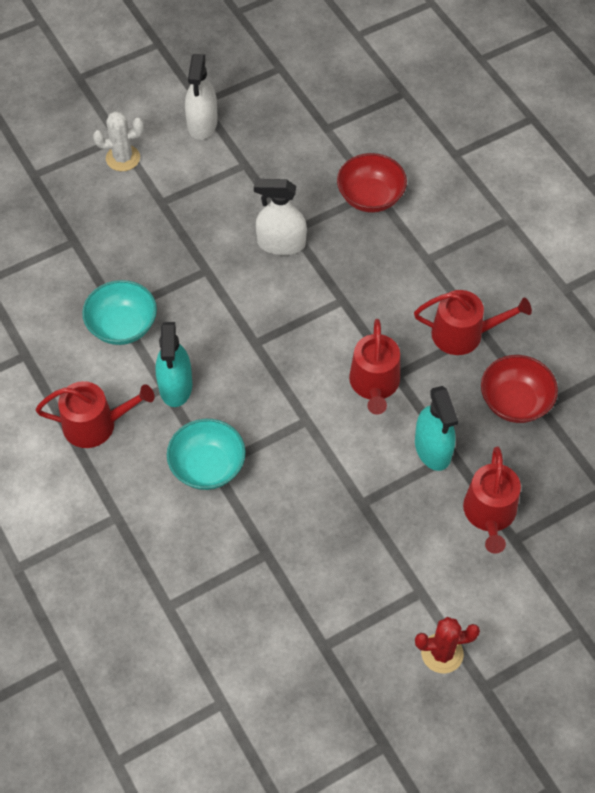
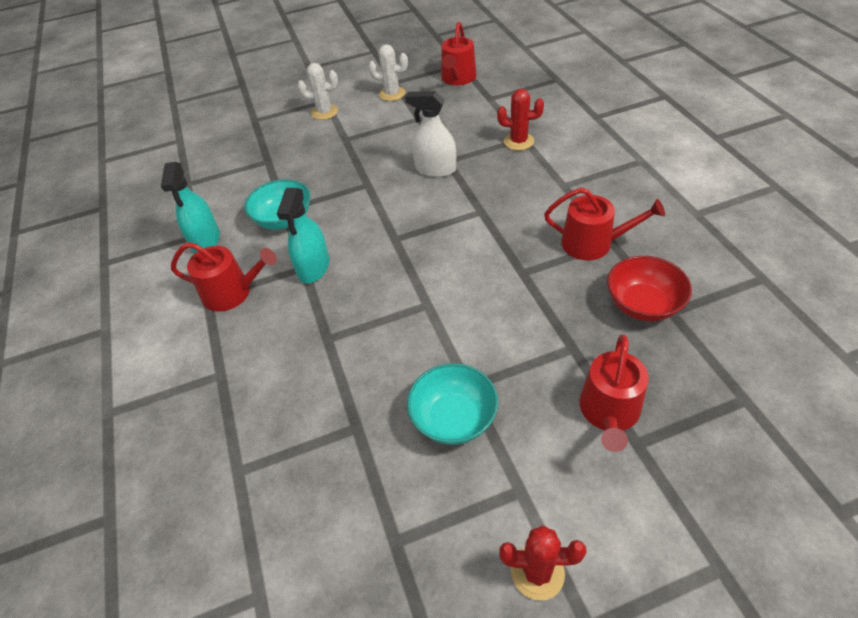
camera: 15 degrees right, 10 degrees down
turquoise bowl [167,419,246,490] -> turquoise bowl moved to [407,363,498,445]
white spray bottle [185,54,218,140] -> white cactus [368,44,408,101]
red bowl [337,153,407,213] -> red cactus [497,89,544,151]
red watering can [349,319,400,415] -> red watering can moved to [441,22,477,85]
turquoise spray bottle [415,386,458,471] -> turquoise spray bottle moved to [161,162,220,253]

